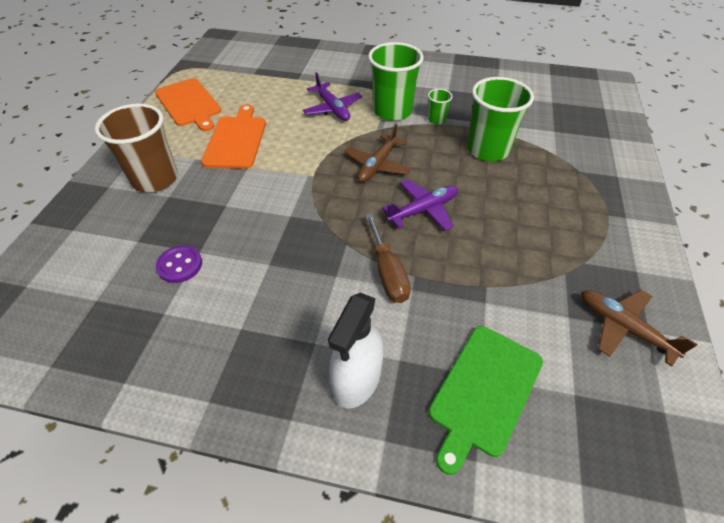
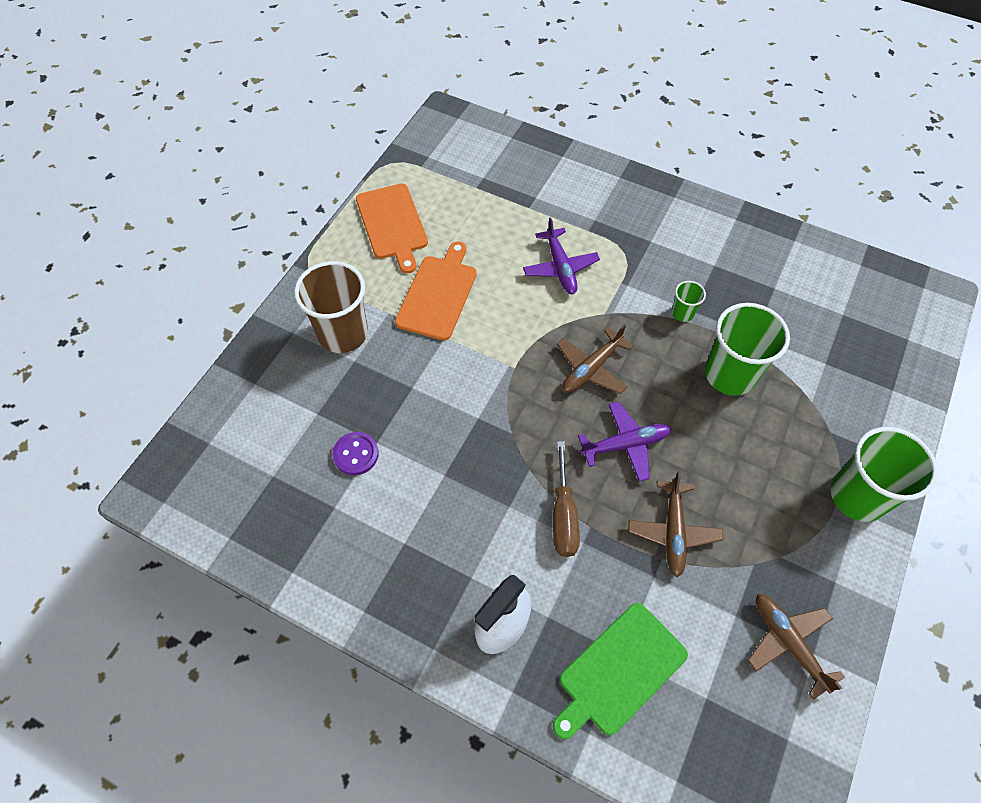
camera: 15 degrees right, 10 degrees up
green cup [368,42,423,121] -> green cup moved to [831,427,938,522]
none -> brown plane [628,471,724,577]

